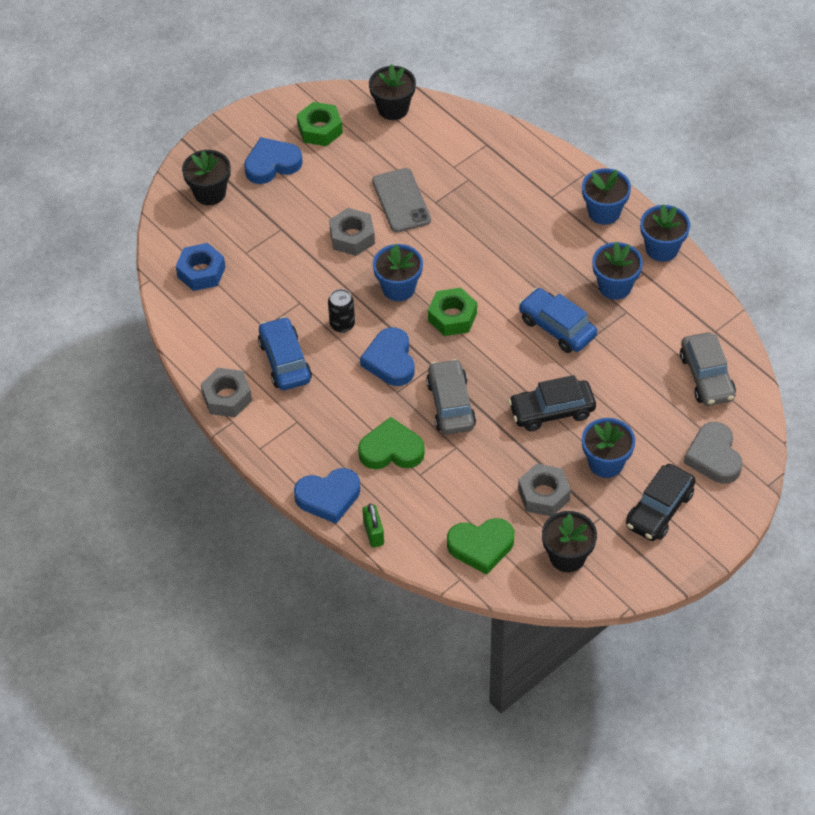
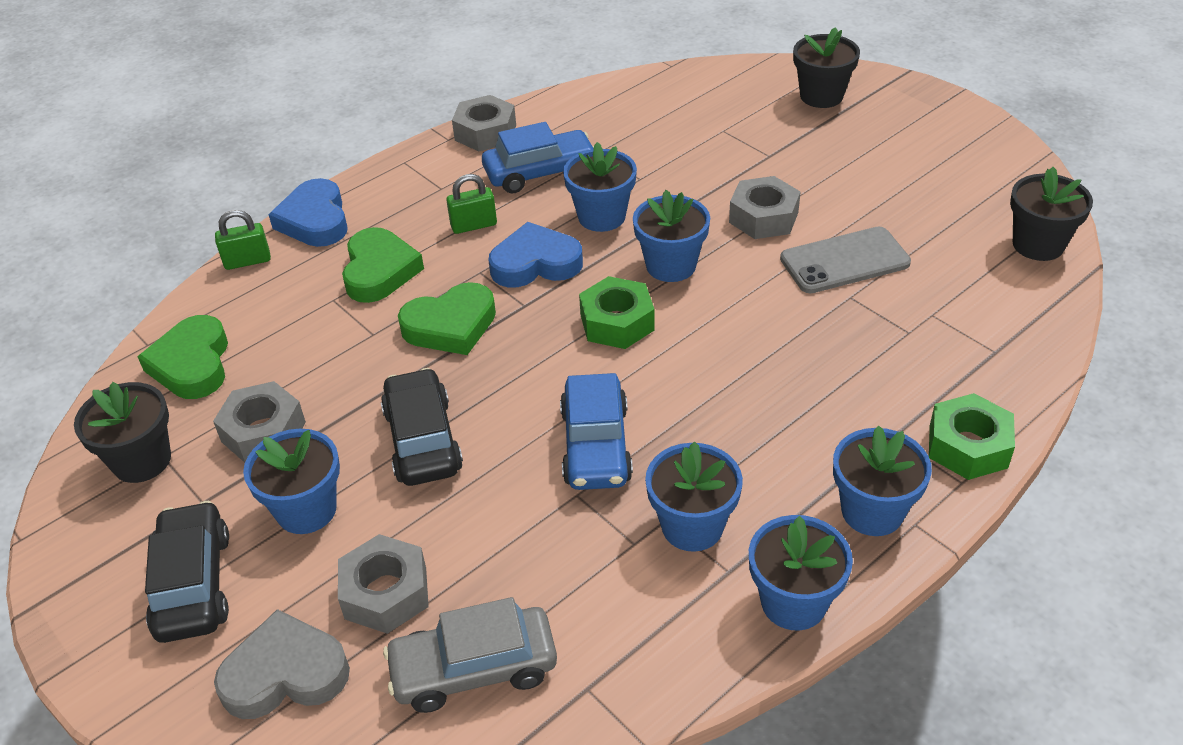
camera: 90 degrees right, 10 degrees down
blue nut [176,243,225,291] -> none
blue heart [244,137,303,184] -> none
green nut [297,102,343,146] -> green nut moved to [929,393,1015,480]
black can [328,289,355,333] -> blue flower pot [563,142,637,232]
grey car [426,359,476,434] -> green heart [398,282,496,355]
blue car [518,288,597,353] -> blue car turned 135 degrees clockwise [560,373,633,490]
black car [626,464,695,541] -> black car turned 45 degrees clockwise [145,501,229,643]
none -> grey nut [338,534,429,634]
none -> green padlock [446,174,497,234]

